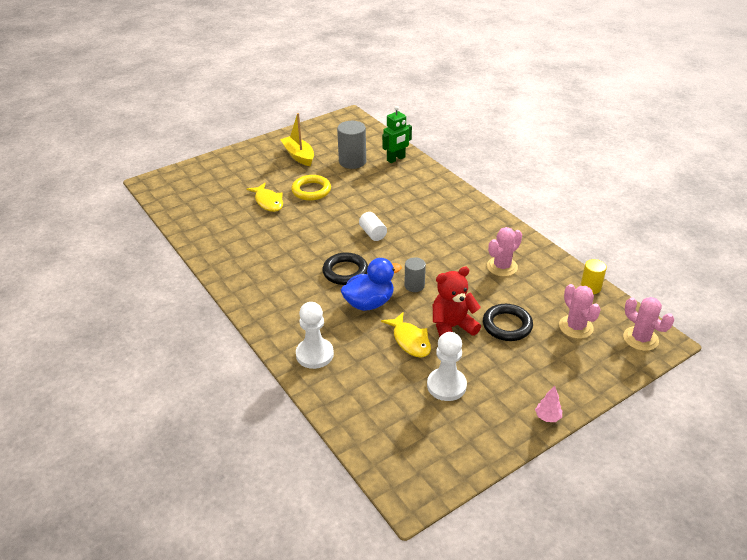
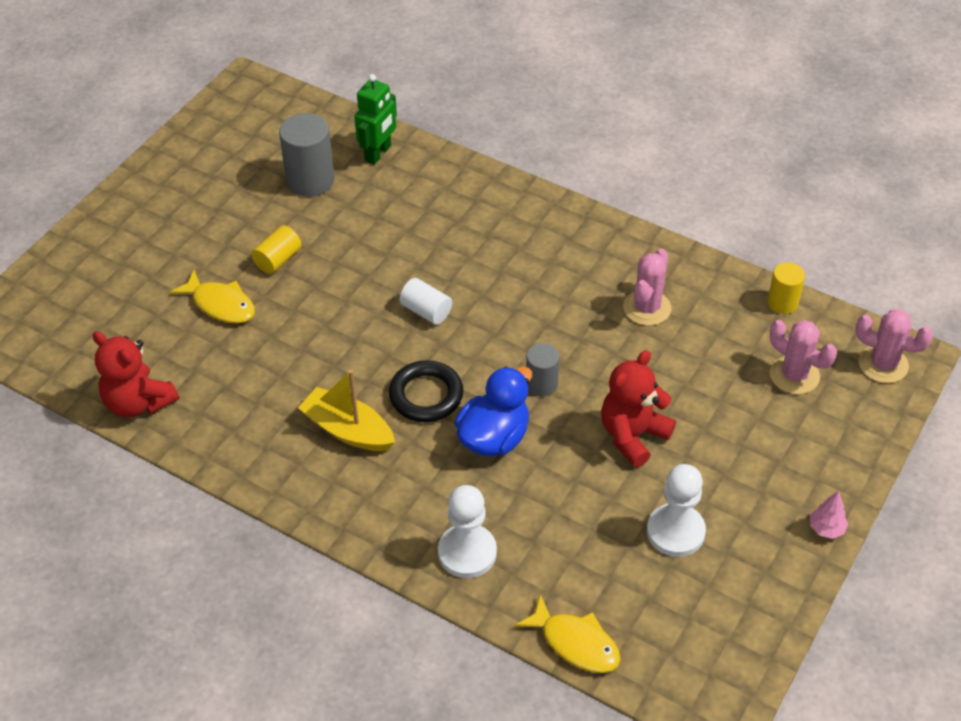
camera: 25 degrees left, 10 degrees up
yellow boat [280,113,314,166] -> yellow boat moved to [298,370,395,451]
yellow ring [291,175,331,201] -> yellow cylinder [251,225,302,274]
yellow fish [381,312,431,358] -> yellow fish moved to [515,594,621,673]
black ring [483,304,533,341] -> none
none -> red teddy bear [92,331,179,418]

